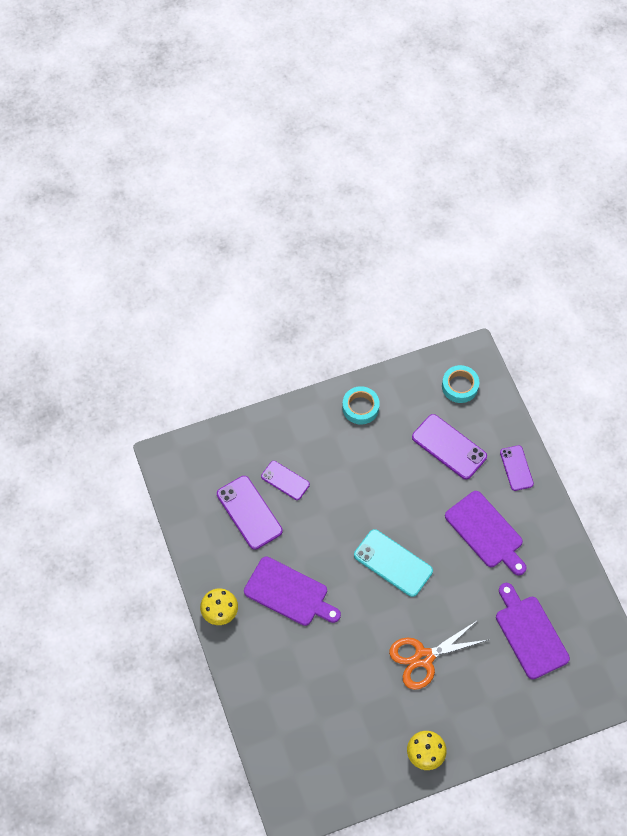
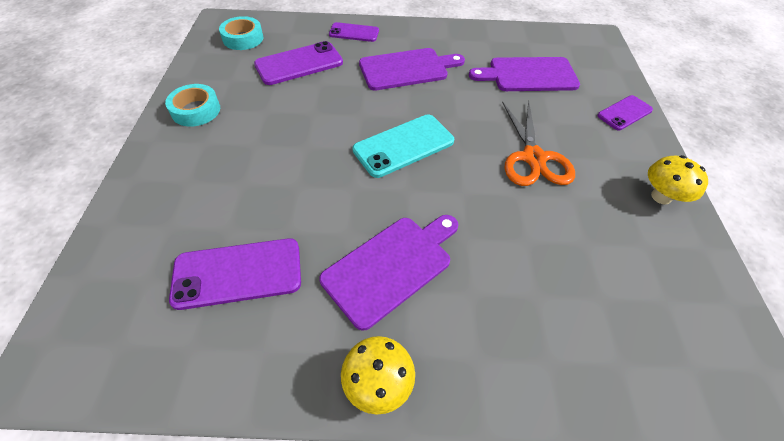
camera: 70 degrees left, 10 degrees down
purple phone [261,461,310,500] -> purple phone moved to [597,95,653,131]

